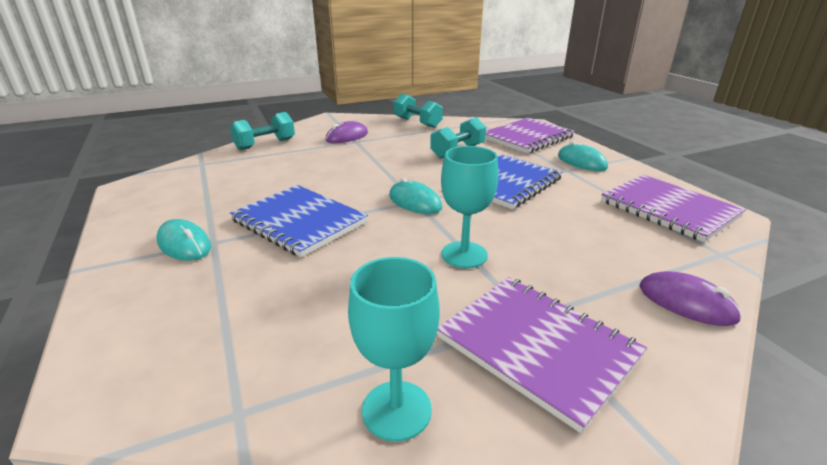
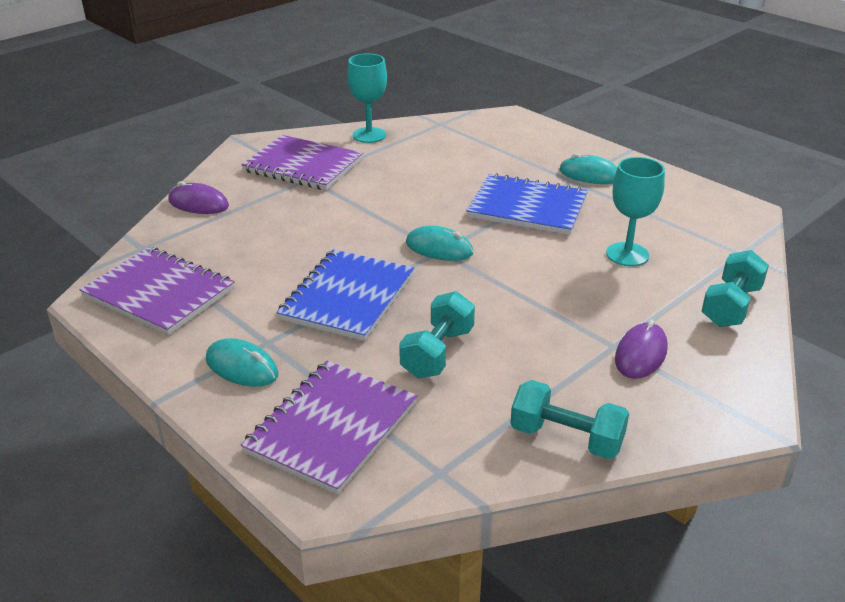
camera: 160 degrees right, 5 degrees up
turquoise goblet [441,146,499,268] -> turquoise goblet moved to [606,157,665,266]

